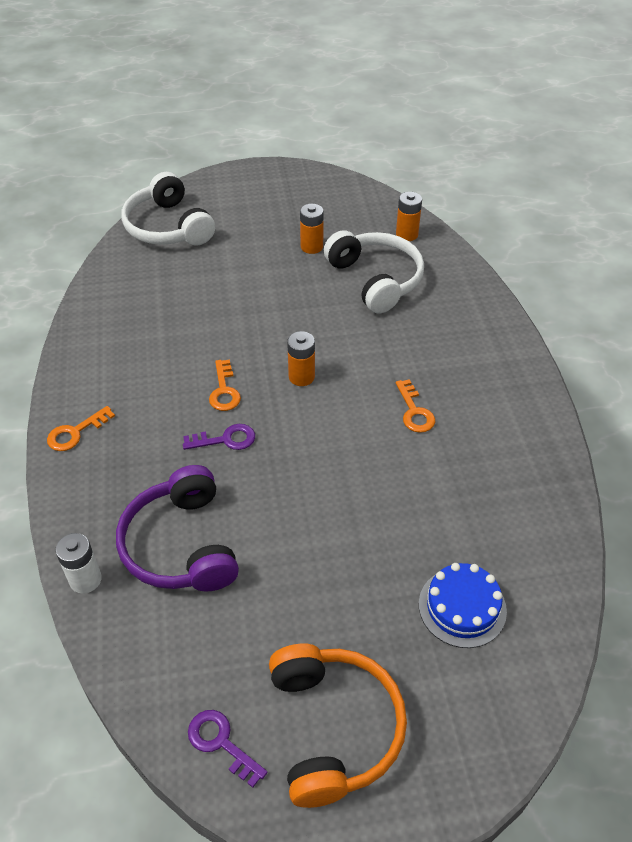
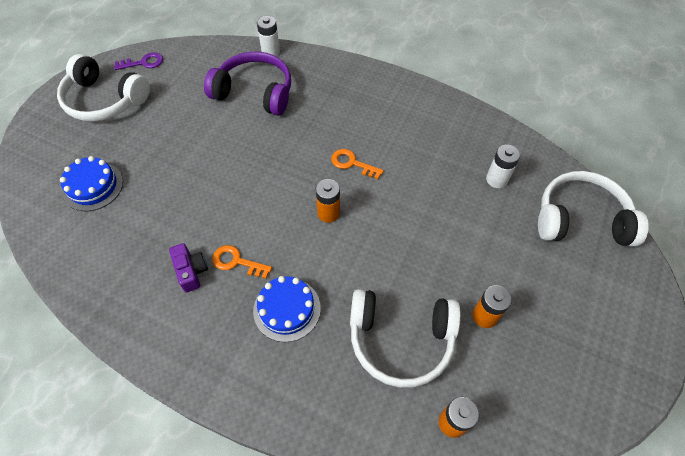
camera: 125 degrees right, 10 degrees up
orange key [47,406,115,451] -> none
purple key [183,424,255,450] -> none
orange headphones [269,644,407,808] -> white headphones [57,54,150,121]
none -> purple camera [169,243,208,293]
none -> blue cake [253,276,321,342]
none -> white battery [486,145,520,188]

